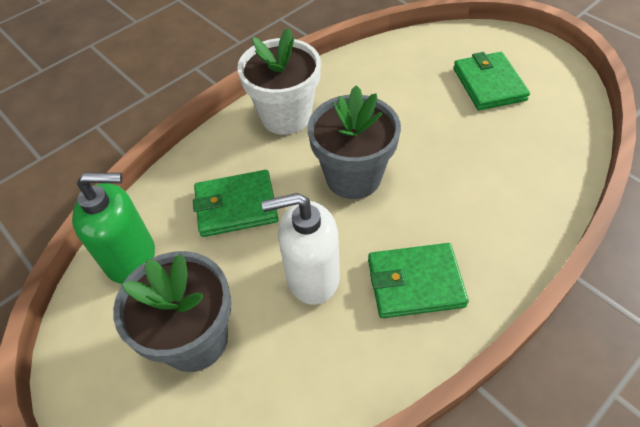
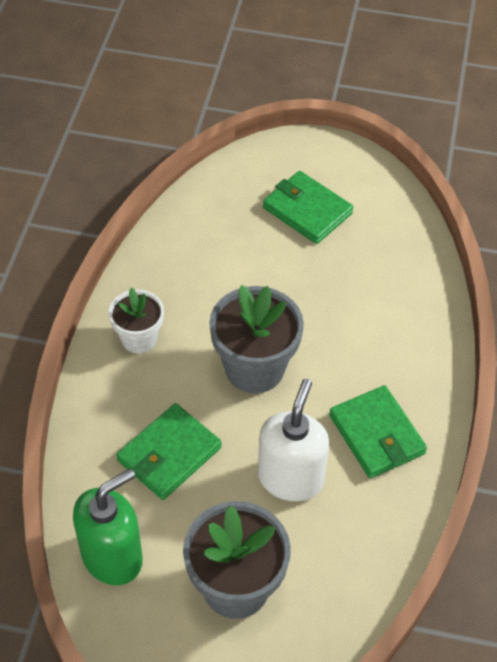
camera: 40 degrees left, 0 degrees up
white flower pot [237,28,321,135] -> white flower pot [109,287,164,353], size x0.61
white soap dispenser [261,193,340,305] -> white soap dispenser turned 150 degrees clockwise [258,379,330,501]
green wallet [368,243,469,318] -> green wallet turned 75 degrees counterclockwise [329,385,427,478]

